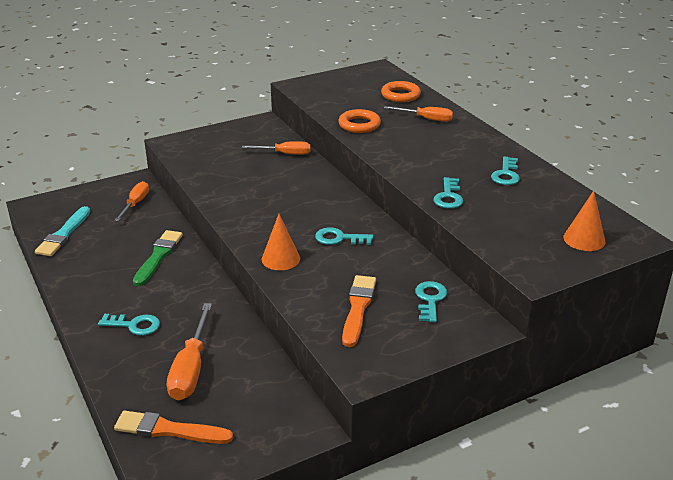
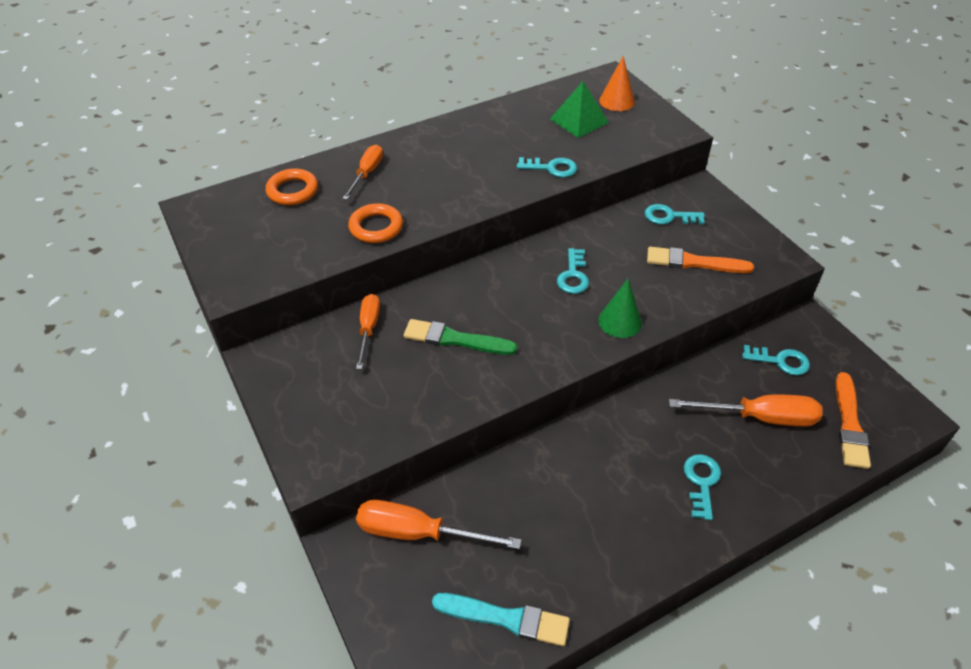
camera: 90 degrees left, 15 degrees up
orange screwdriver [114,181,149,221] -> orange screwdriver [356,500,522,549], size x1.52
green brush [133,230,183,286] -> green brush moved to [403,319,517,355]
orange cone [262,214,300,270] -> green cone [598,279,642,338]
turquoise key [491,157,520,185] -> turquoise key moved to [742,345,810,375]
none -> green pyramid [550,81,609,138]

